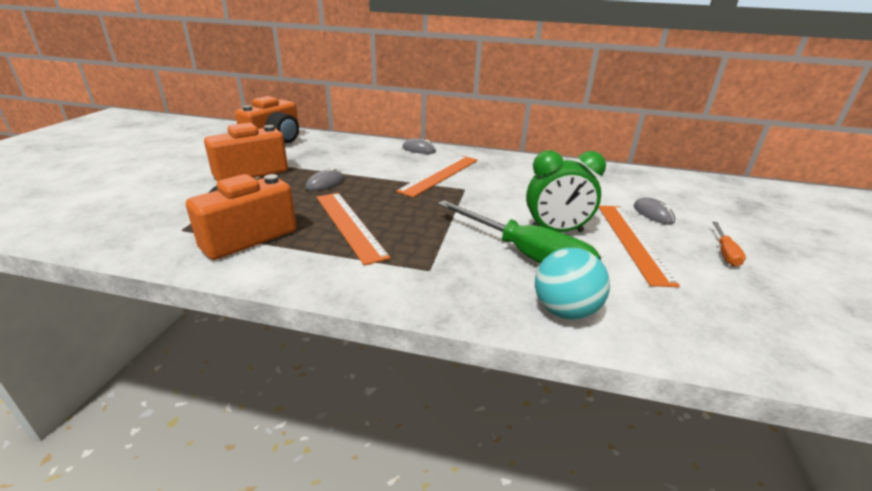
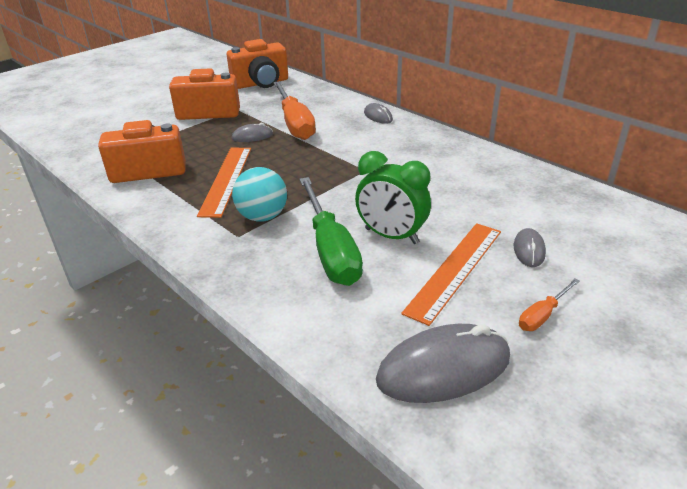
camera: 35 degrees right, 5 degrees up
orange ruler [396,156,478,198] -> none
turquoise ball [535,248,610,320] -> turquoise ball moved to [232,167,287,222]
none -> orange screwdriver [273,81,316,140]
none -> grey mouse [376,324,510,403]

